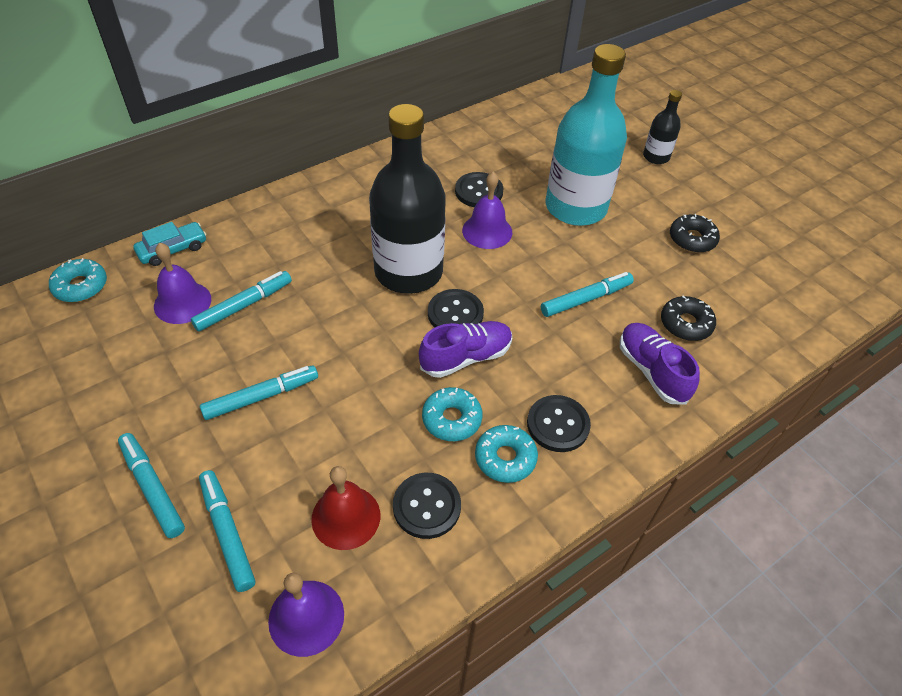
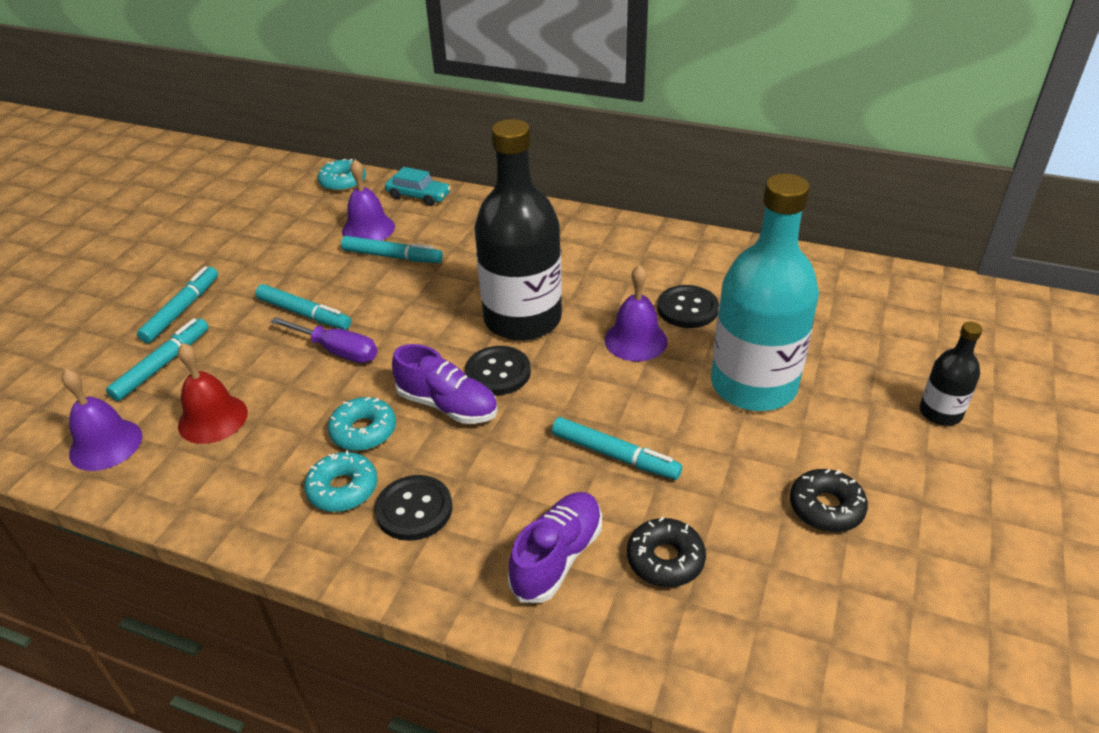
camera: 60 degrees right, 10 degrees down
black button [393,473,461,539] -> none
none -> purple screwdriver [270,317,377,363]

